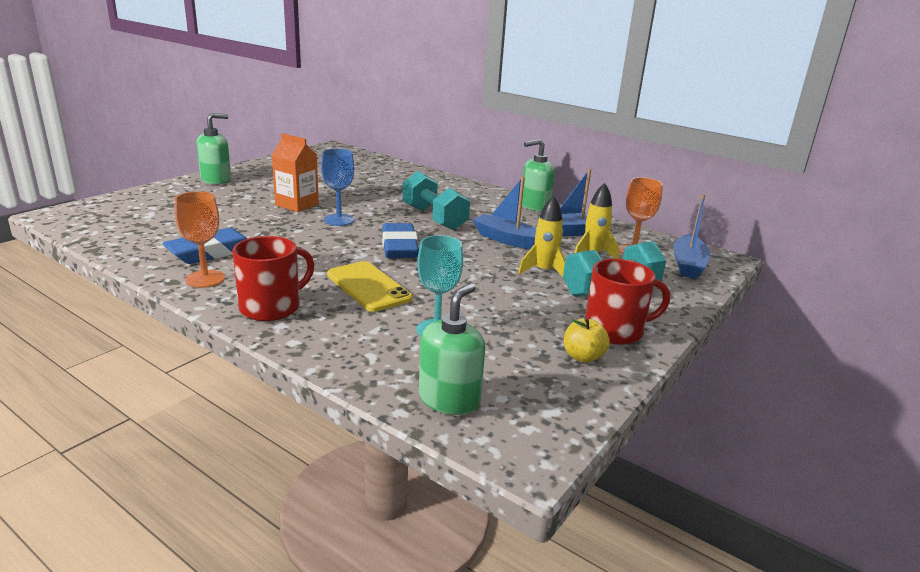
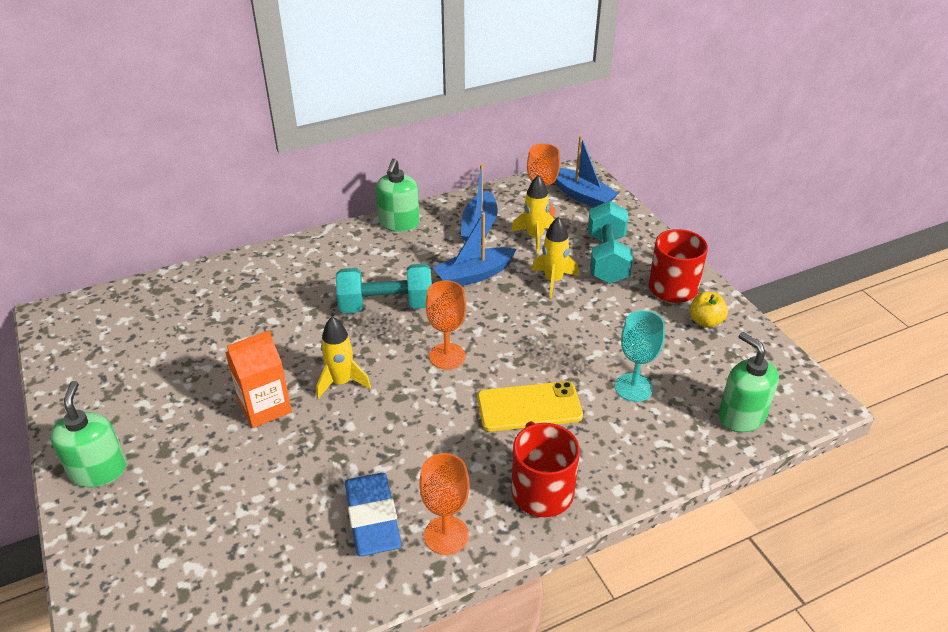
camera: 60 degrees left, 15 degrees up
blue goblet [321,149,354,226] -> yellow rocket [316,316,371,399]
blue eraser [382,223,419,258] -> orange goblet [426,280,466,370]

